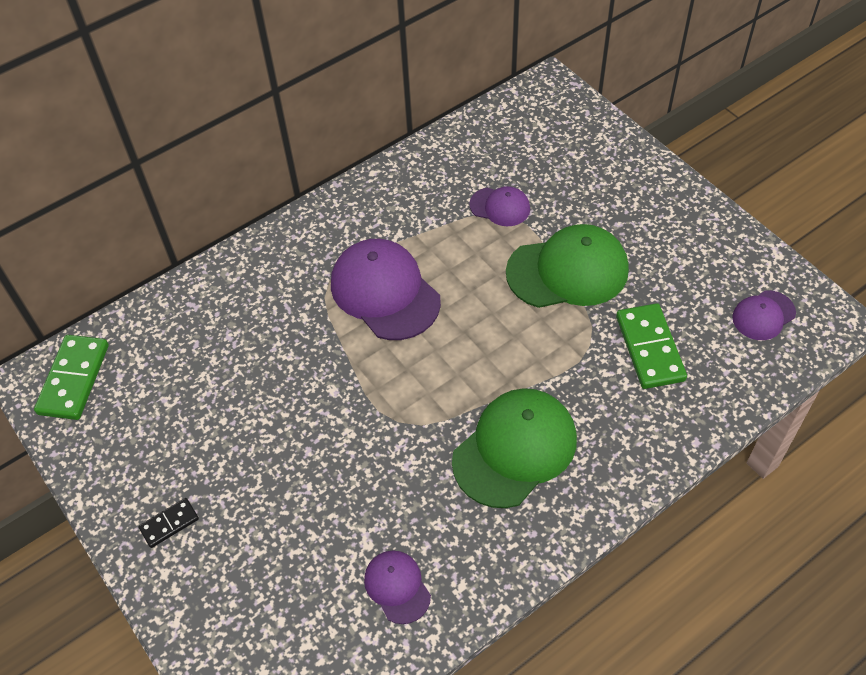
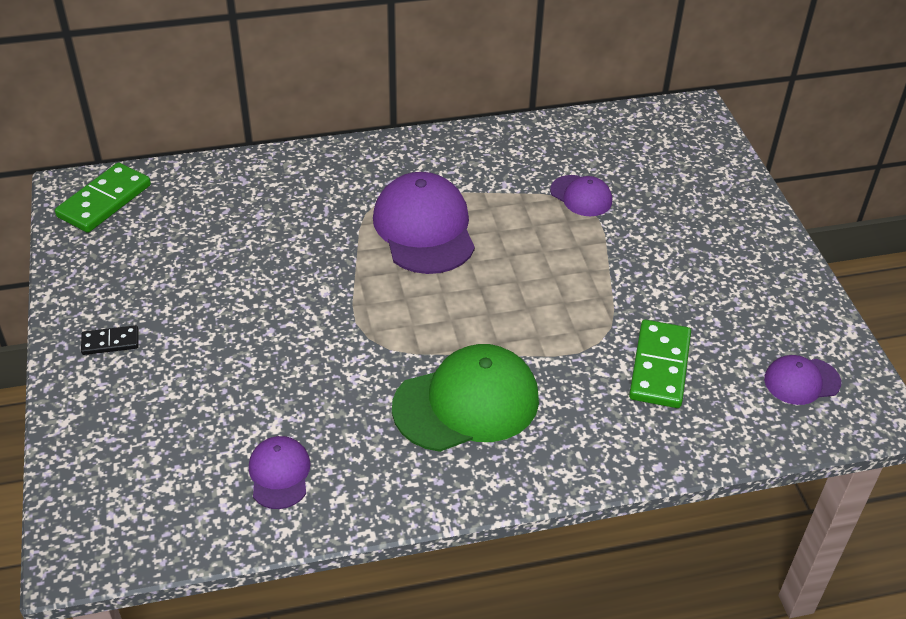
camera: 20 degrees right, 10 degrees down
green cap [506,224,629,308] -> none

